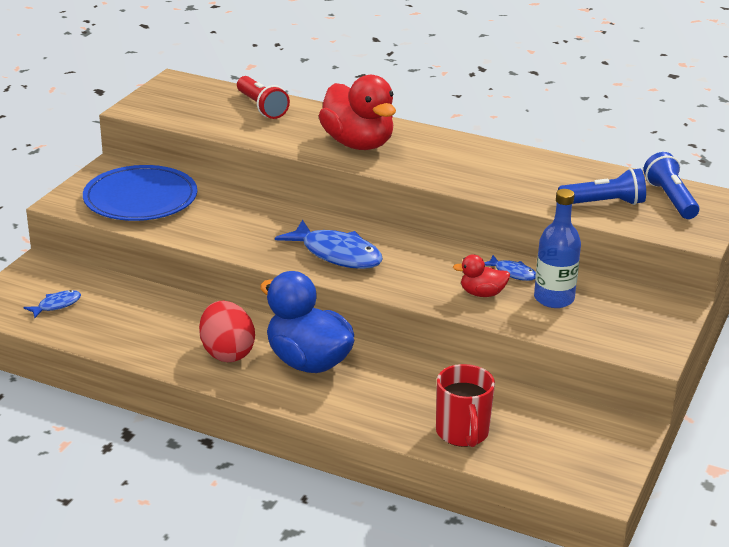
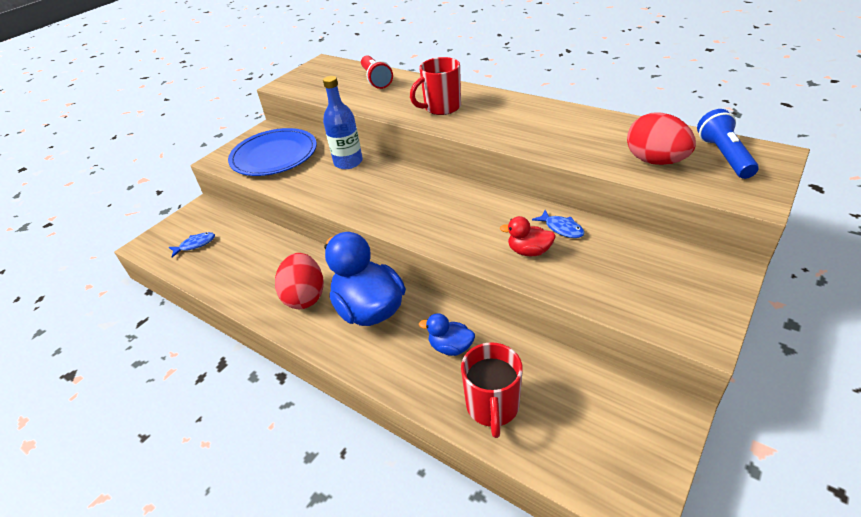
camera: 15 degrees right, 10 degrees up
blue fish [275,220,383,269] -> none
red duck [319,75,396,150] -> red mug [410,57,461,115]
blue bottle [534,189,581,308] -> blue bottle moved to [323,76,363,169]
blue flashlight [558,168,646,205] -> red egg [627,112,696,165]
none -> blue duck [419,313,475,356]

